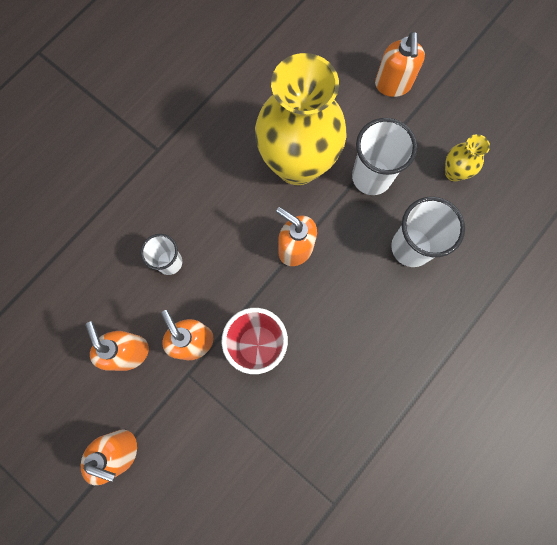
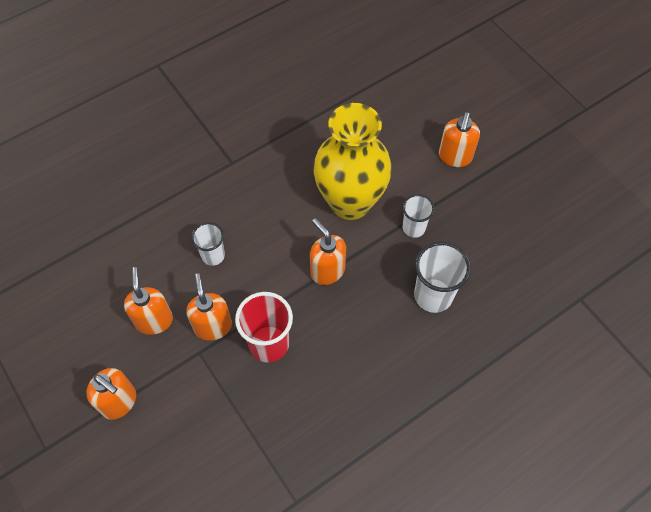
camera: 15 degrees right, 15 degrees down
white cup [352,118,417,195] -> white cup [402,194,435,238], size x0.62
yellow vase [445,134,490,181] -> none

